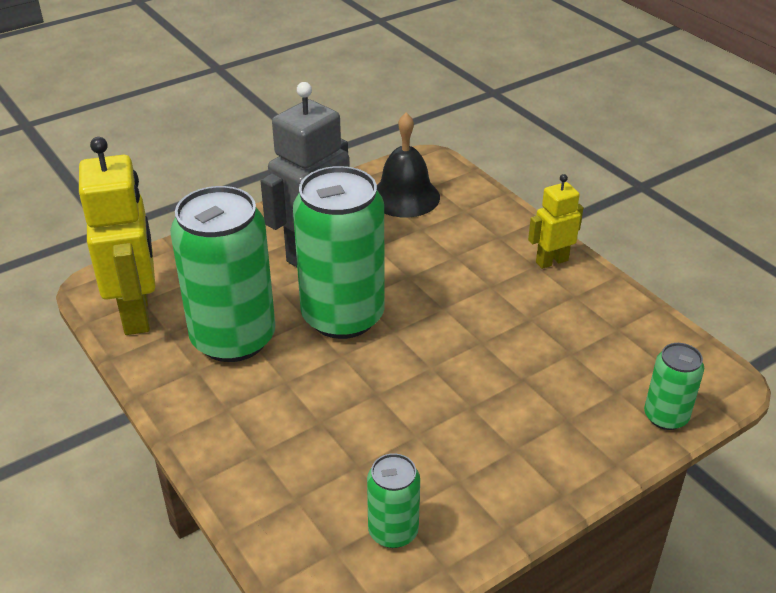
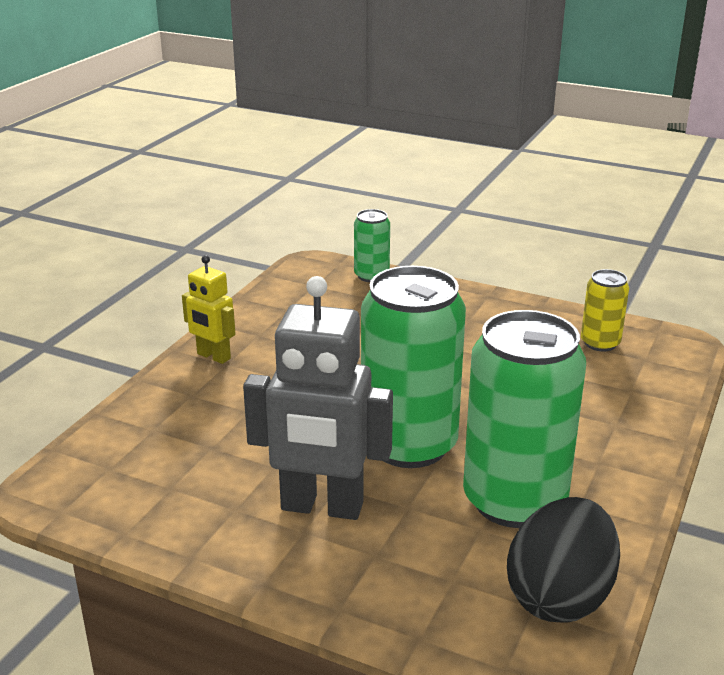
camera: 120 degrees left, 10 degrees down
yellow robot [79,137,155,335] -> black egg [507,497,620,623]
green can [367,453,420,548] -> yellow can [581,269,629,352]
black bell [377,113,440,218] -> none

